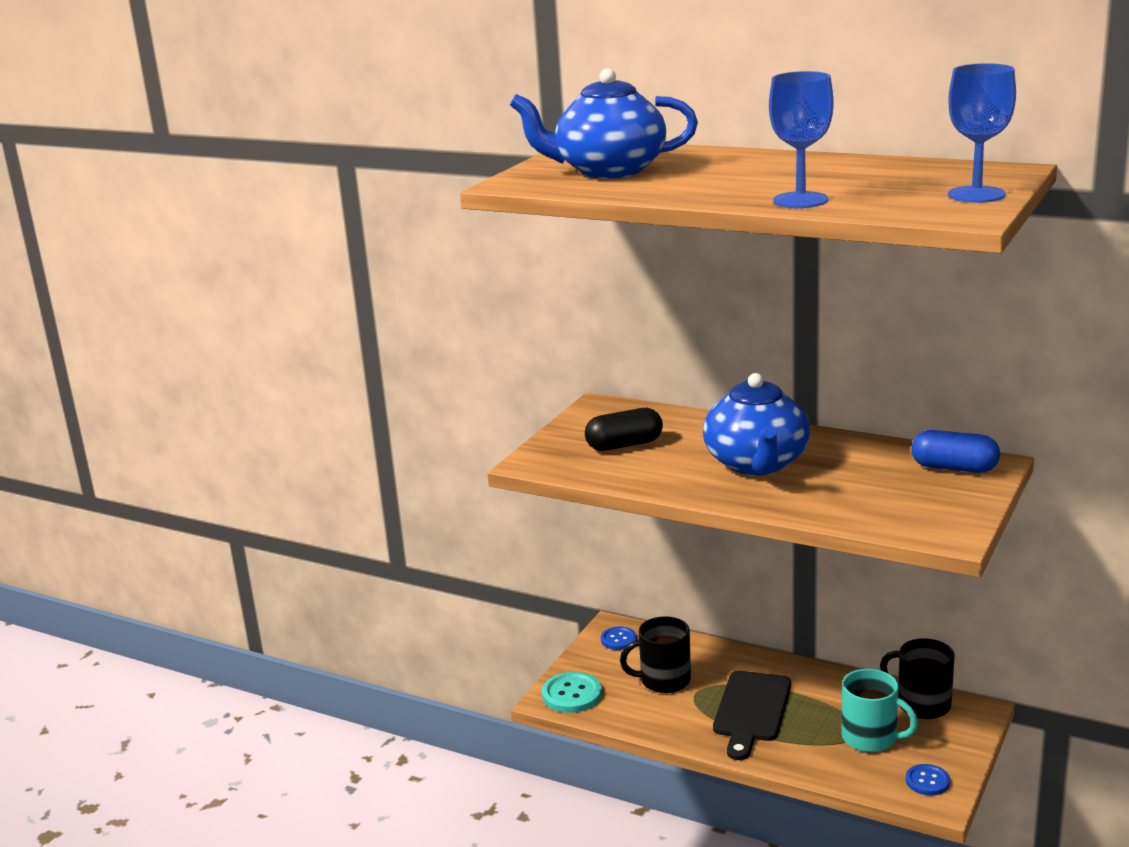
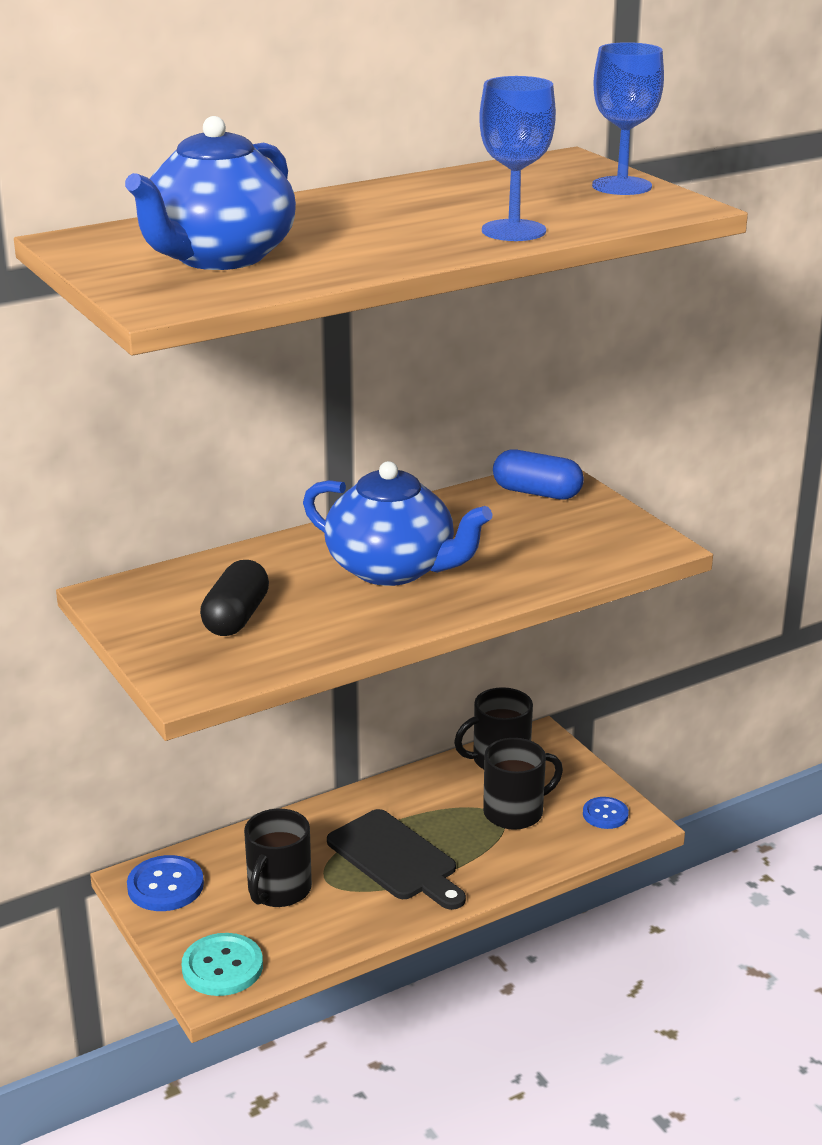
camera: 60 degrees left, 5 degrees up
blue button [601,627,637,650] -> blue button [127,855,204,911], size x1.57
turquoise mug [842,669,918,752] -> black mug [483,738,563,830]
blue capsule [911,430,1000,473] -> blue capsule turned 60 degrees clockwise [493,449,584,500]

